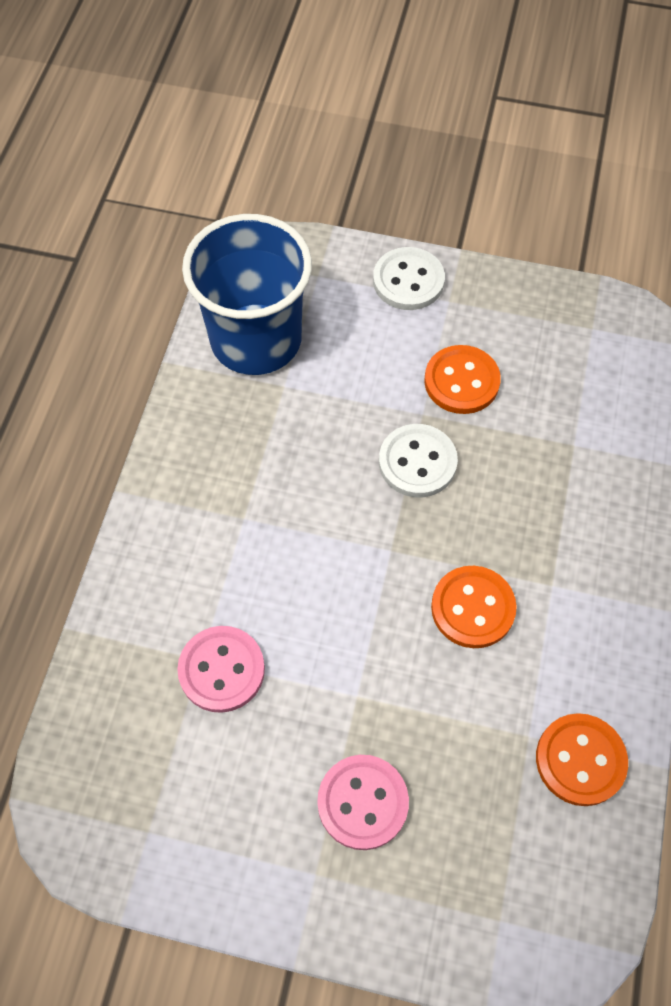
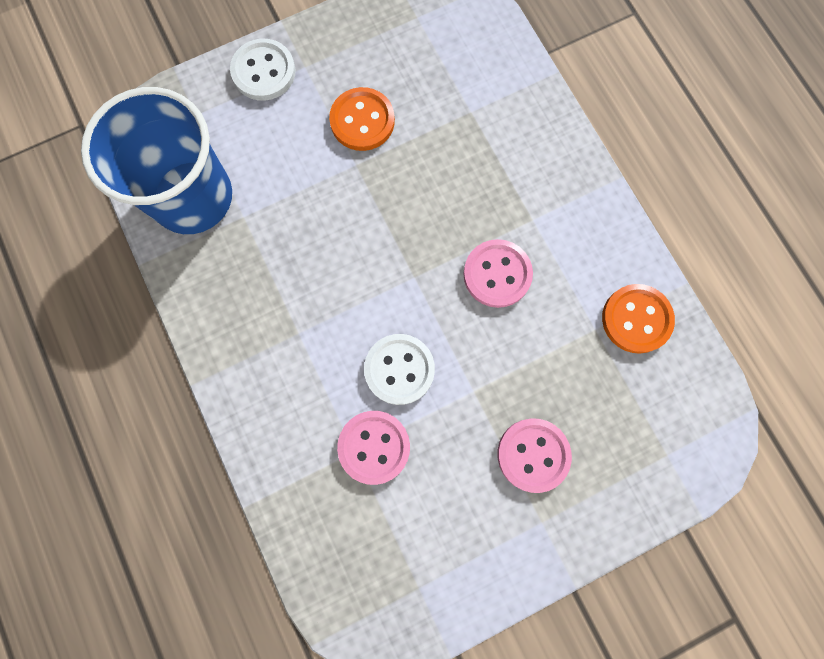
camera: 40 degrees left, 15 degrees up
white button [379,424,458,497] -> white button moved to [364,334,435,405]
orange button [431,566,517,648] -> pink button [463,239,533,308]

